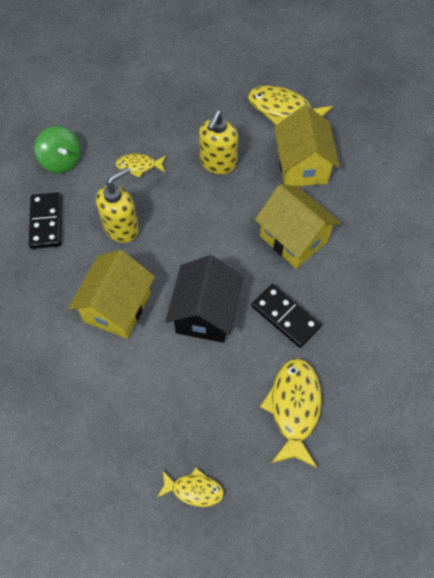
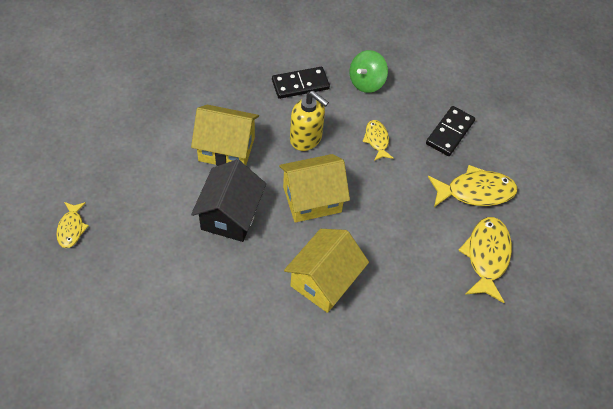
camera: 75 degrees right, 5 degrees down
black house [166,255,243,343] -> black house turned 75 degrees counterclockwise [191,159,266,242]
yellow soap dispenser [199,110,238,174] -> none
black domino [251,284,322,348] -> black domino moved to [426,106,475,156]
yellow fish [260,358,322,468] -> yellow fish moved to [428,165,517,207]
yellow house [274,105,340,186] -> yellow house moved to [279,154,350,223]

